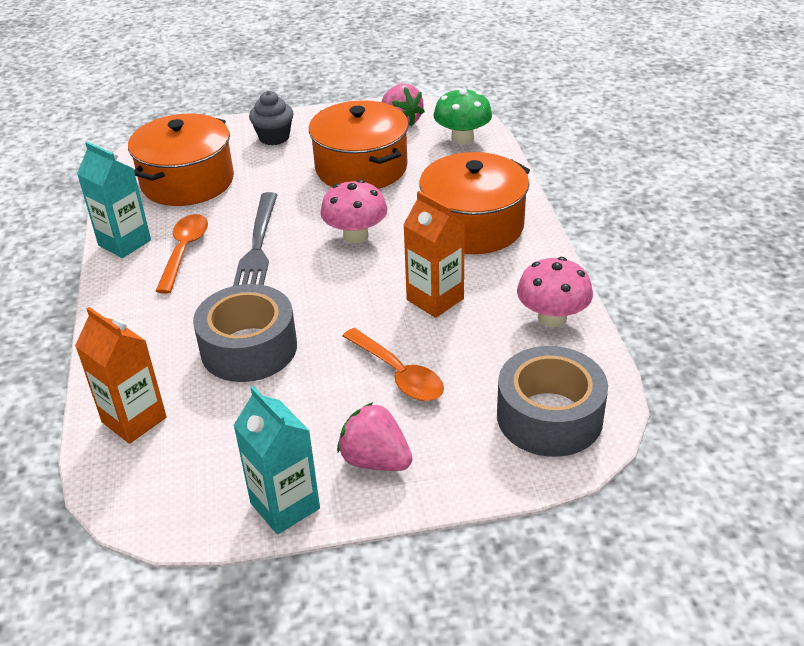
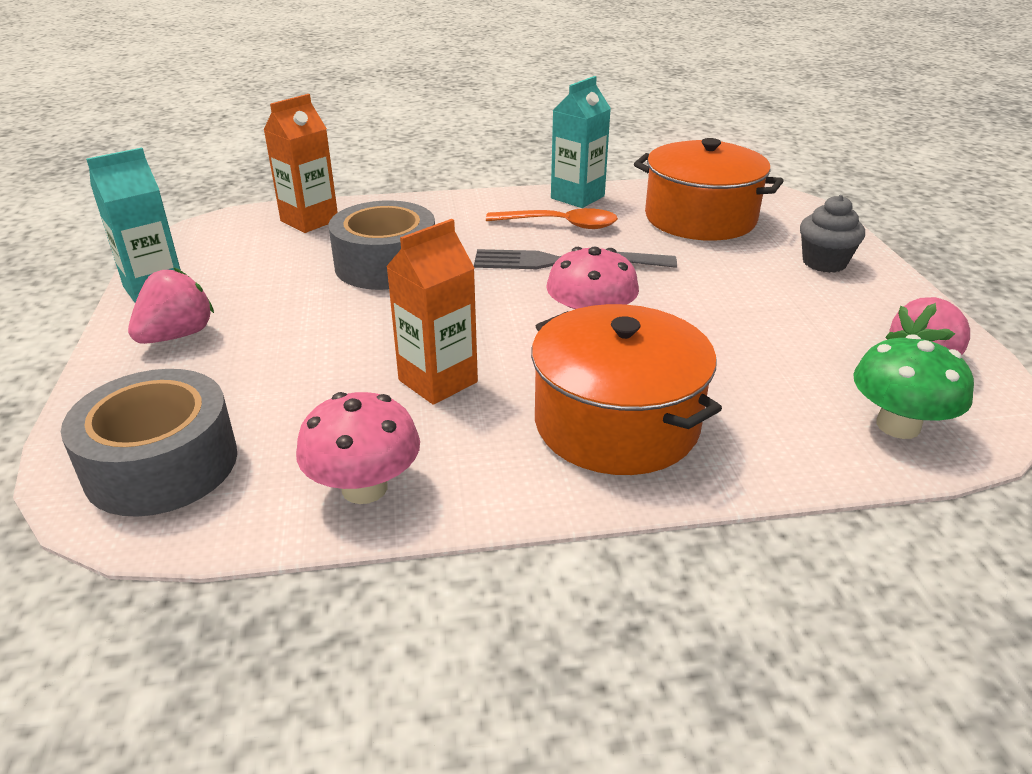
camera: 90 degrees right, 5 degrees down
orange pot [309,100,409,189] -> none
orange spoon [343,328,444,401] -> none

